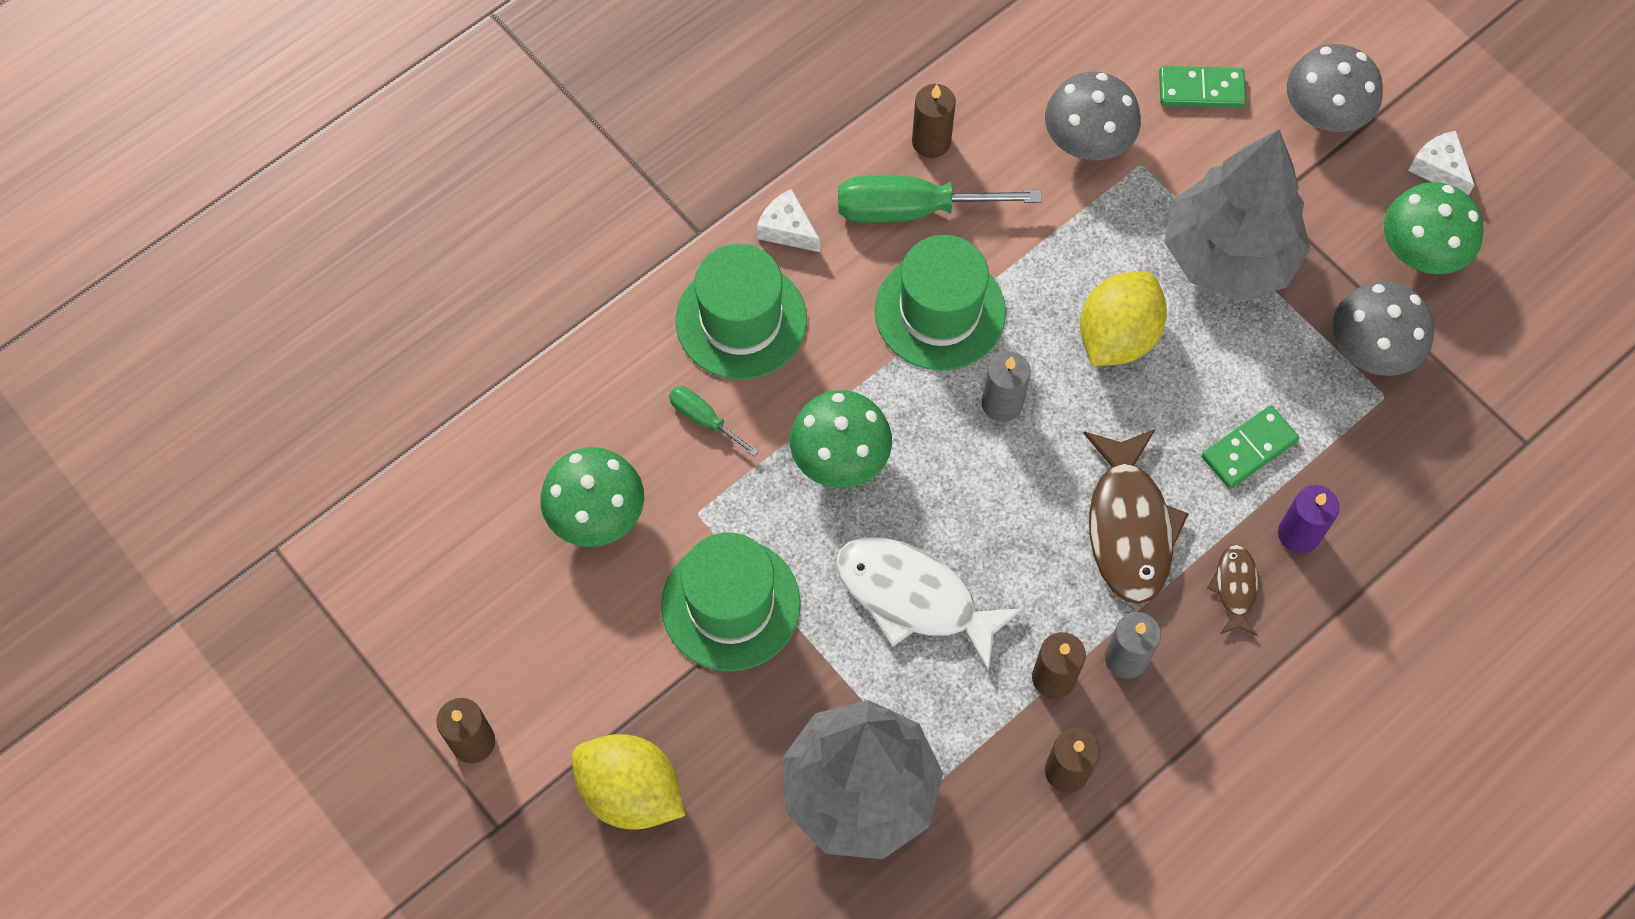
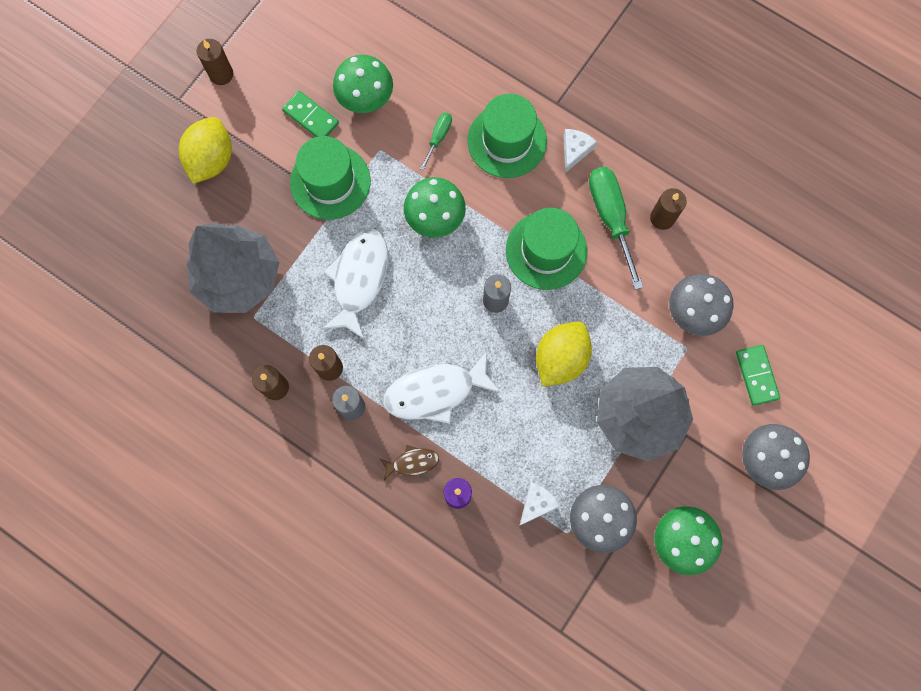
camera: 75 degrees right, 10 degrees up
yellow lemon [1080,272,1167,366] -> yellow lemon turned 75 degrees counterclockwise [536,322,592,387]
brown fish [1083,429,1189,604] -> white fish [383,351,501,424]
green domino [1202,405,1299,489] -> green domino moved to [282,91,339,137]
white cheese [1408,131,1475,196] -> white cheese moved to [519,482,560,526]

